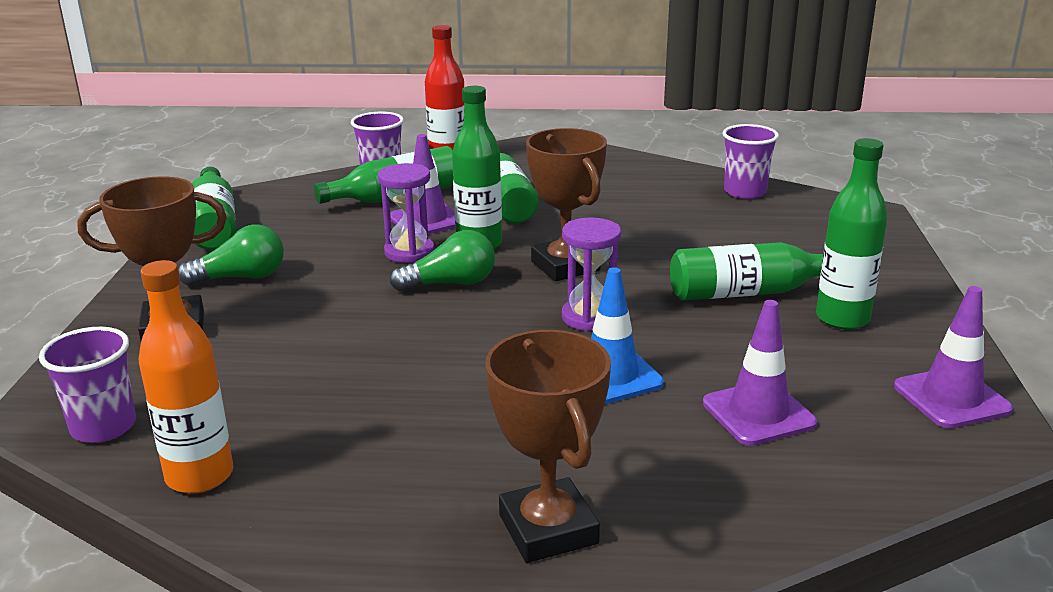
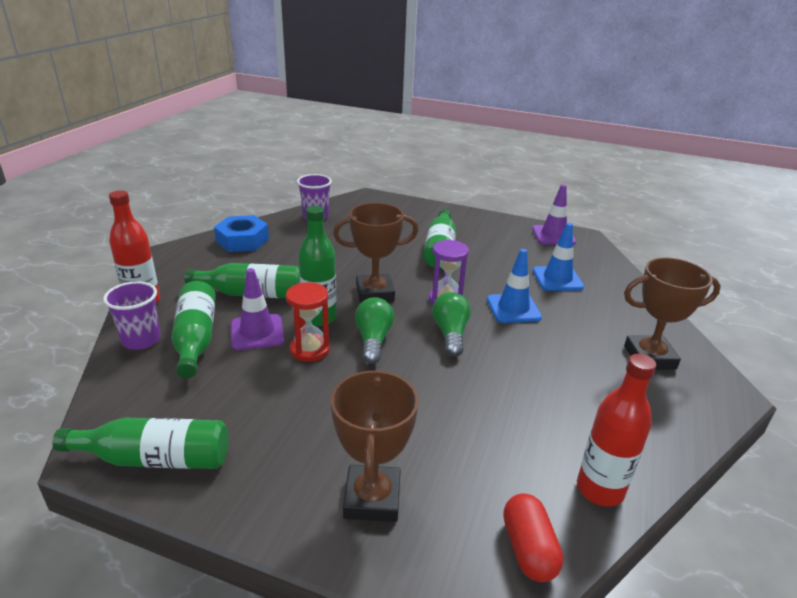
camera: 75 degrees left, 5 degrees up
purple cup [39,327,136,443] -> red capsule [503,493,563,582]
orange bottle [139,260,234,494] -> red bottle [577,354,656,507]
green light bulb [178,225,284,286] -> green light bulb moved to [432,292,471,357]
purple hourglass [378,163,435,263] -> red hourglass [286,282,330,362]
purple traffic cone [703,300,817,446] -> blue traffic cone [533,223,584,291]
green bottle [816,138,888,330] -> none
none -> blue nut [214,215,269,252]

